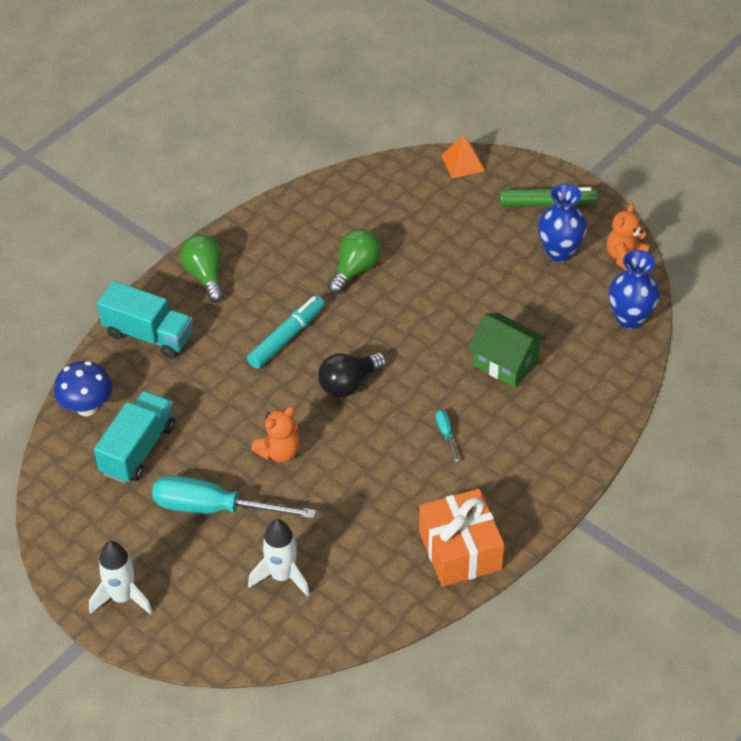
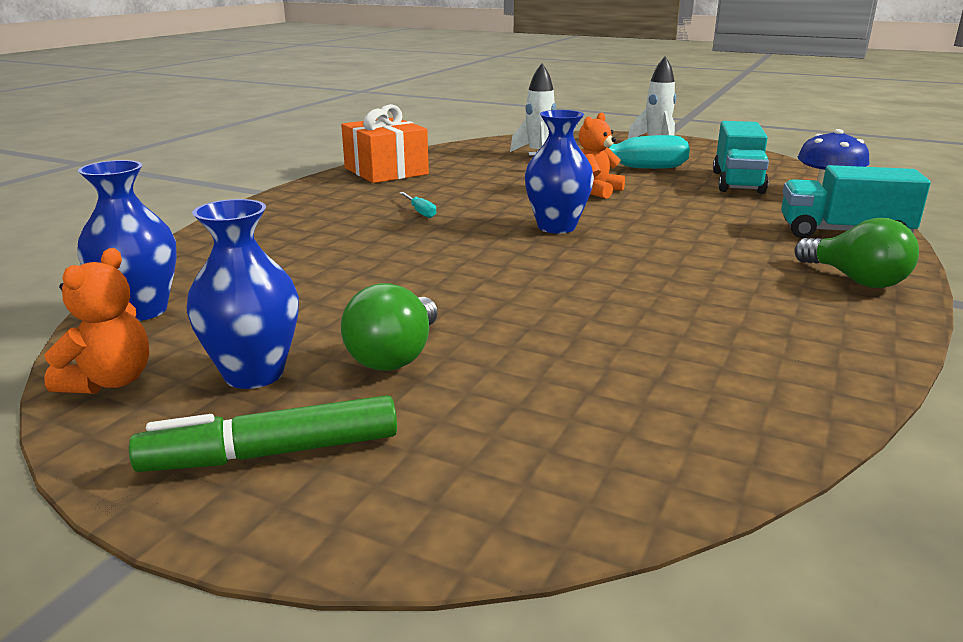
camera: 165 degrees right, 25 degrees down
turquoise marker [247,295,325,369] -> none
black light bulb [318,352,386,398] -> blue vase [525,110,594,233]
green light bulb [328,229,381,294] -> green light bulb moved to [341,283,438,371]
orange pyramid [441,135,485,178] -> none
green house [468,313,546,387] -> none

